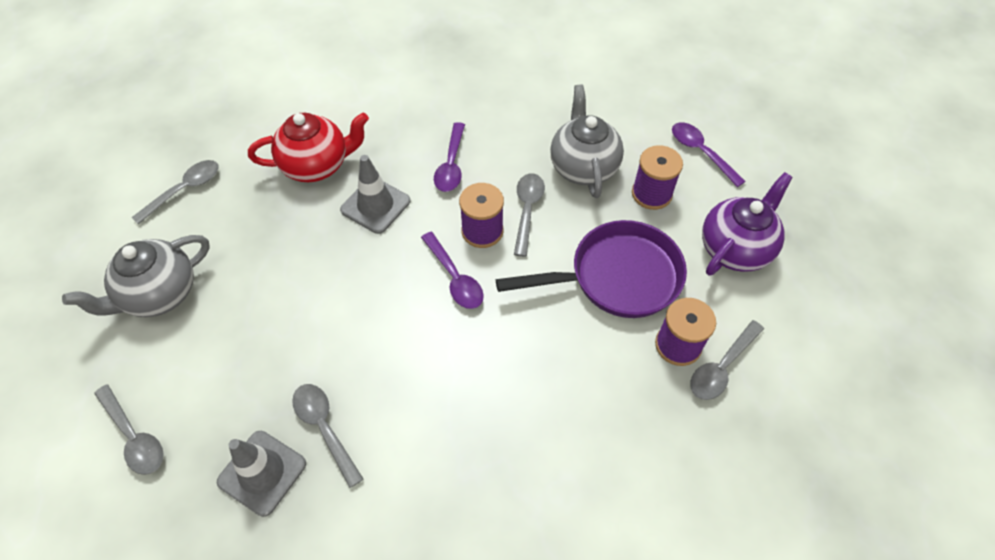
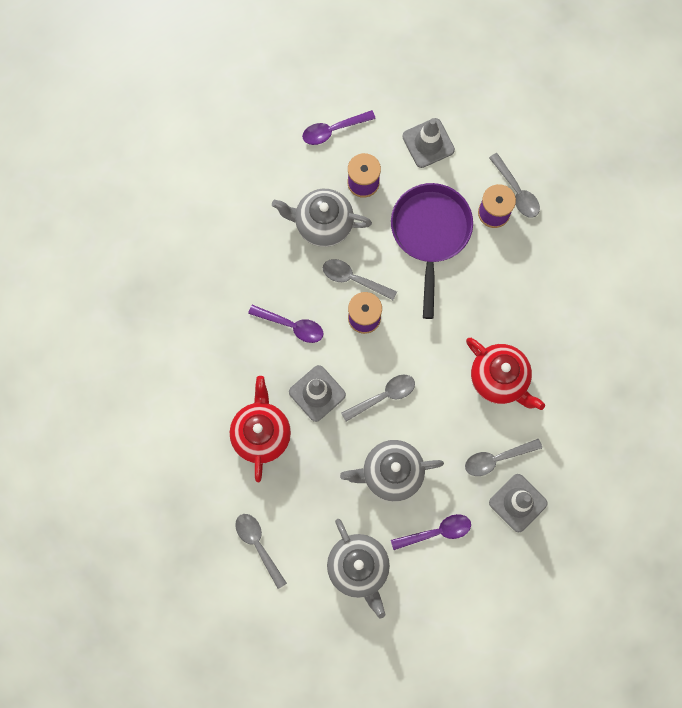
camera: 75 degrees left, 20 degrees up
grey spoon [94,384,164,475] -> grey spoon moved to [341,375,415,422]
purple spoon [421,232,484,309] -> purple spoon moved to [391,514,471,550]
purple teapot [702,172,793,275] -> grey traffic cone [402,118,455,168]
none -> grey teapot [340,440,444,502]
none -> red teapot [466,338,545,410]

